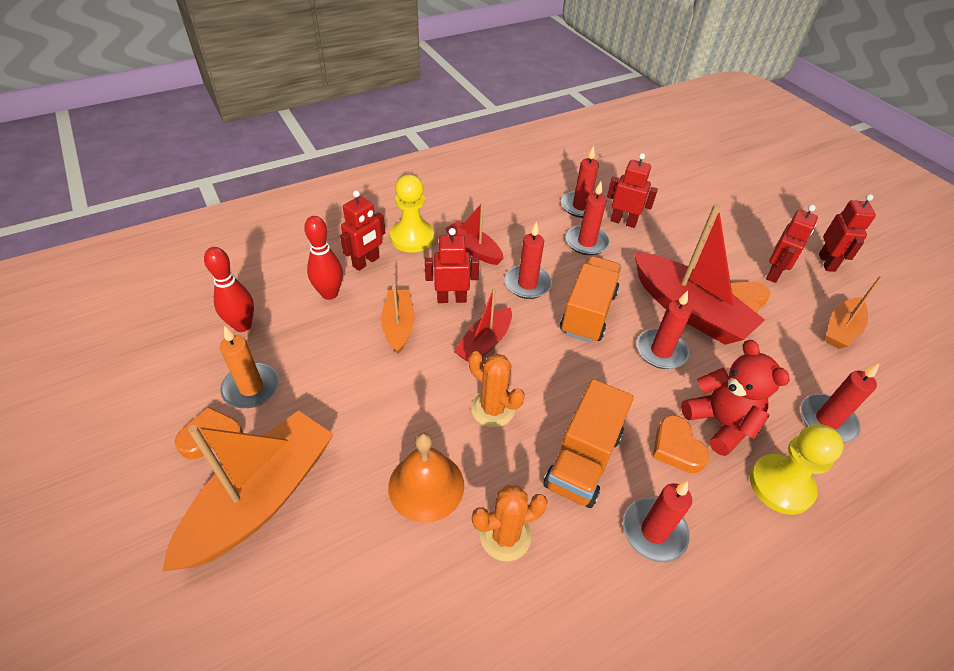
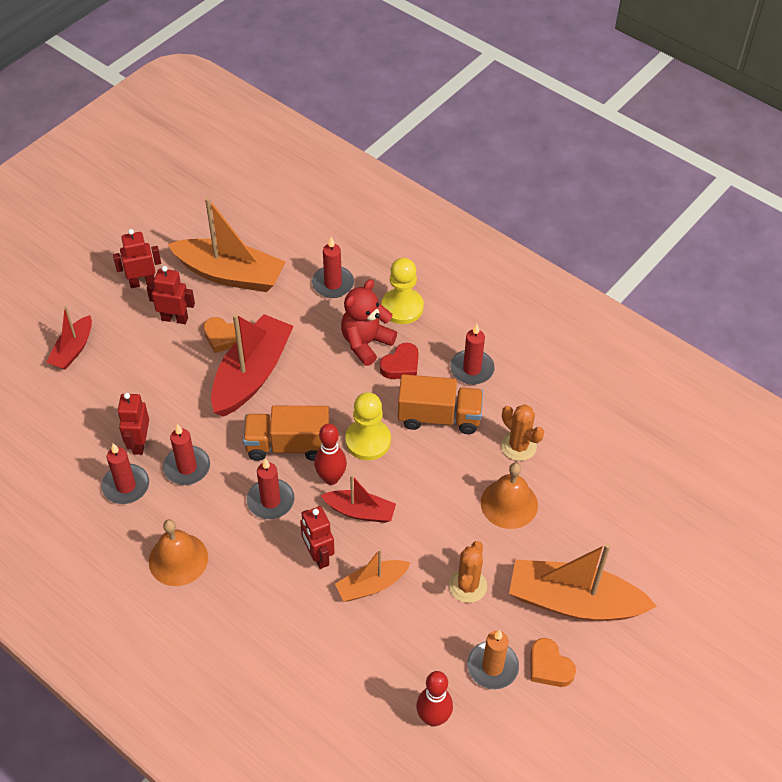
camera: 110 degrees left, 5 degrees up
red bowling pin [304,216,343,300] -> red bowling pin moved to [314,424,347,485]
red robot [340,190,385,271] -> none
yellow pawn [390,175,434,253] -> yellow pawn moved to [345,392,391,460]
red boat [445,202,504,265] -> red boat moved to [46,306,92,370]
orange cactus [469,351,525,427] -> orange cactus moved to [449,541,487,603]
red candle [636,290,691,369] -> none
orange heart [653,415,710,473] -> red heart [380,343,419,379]
orange boat [826,276,883,349] -> orange boat [168,197,286,292], size x1.82
none -> orange bell [149,519,208,586]

